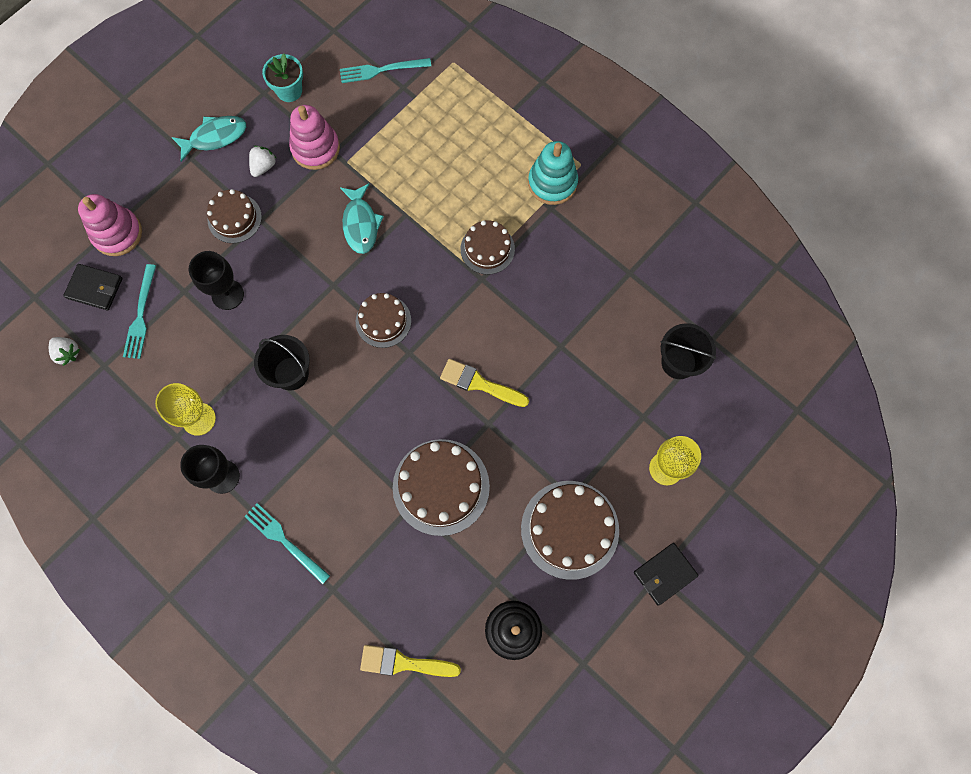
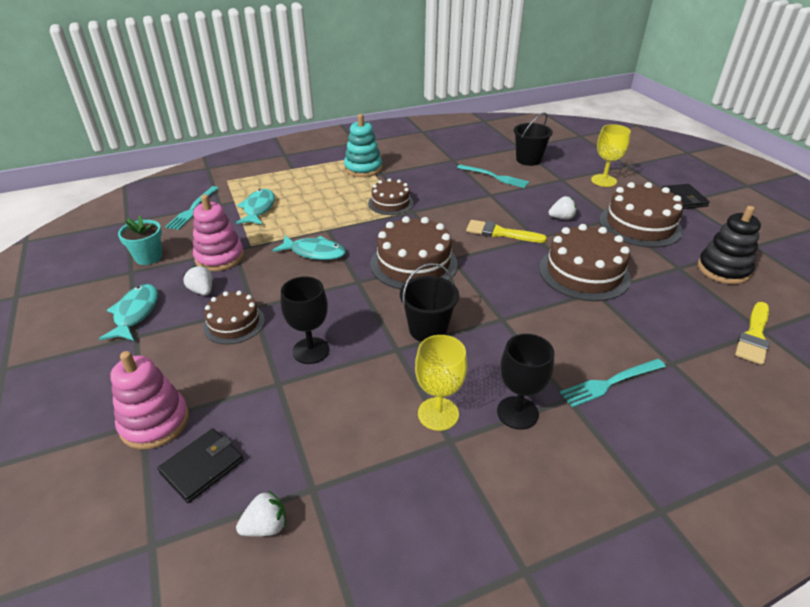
camera: 65 degrees left, 35 degrees down
turquoise fork [123,264,156,359] -> turquoise fork moved to [457,164,529,188]
brown cake [356,293,411,348] -> brown cake [371,216,458,289], size x1.65
yellow brush [440,359,529,407] -> yellow brush turned 60 degrees clockwise [466,220,547,243]
none -> turquoise fish [236,189,275,225]
none -> white strawberry [548,196,576,219]

